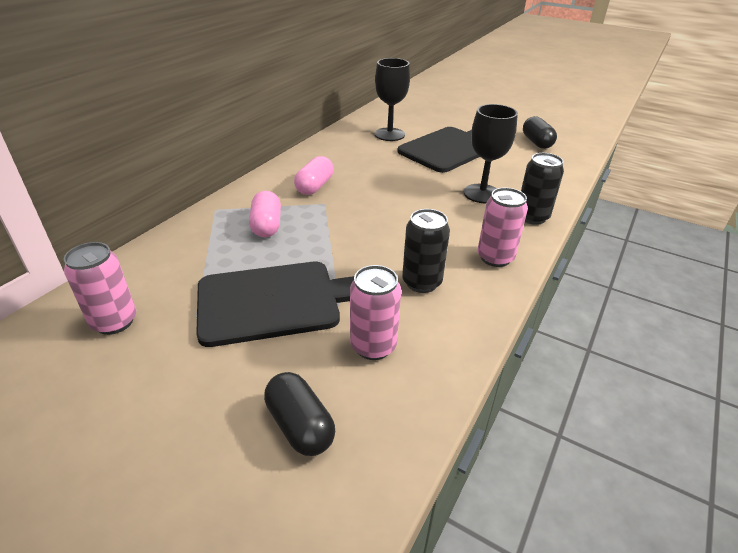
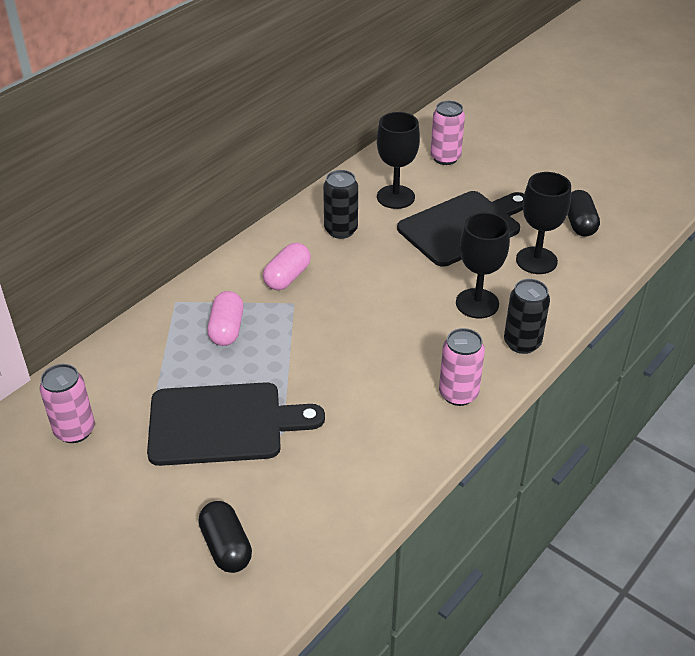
camera: 10 degrees right, 5 degrees up
pink can [350,265,401,360] -> pink can moved to [430,101,465,165]
black can [402,209,450,293] -> black can moved to [323,170,358,239]
none -> black goblet [516,172,571,274]

